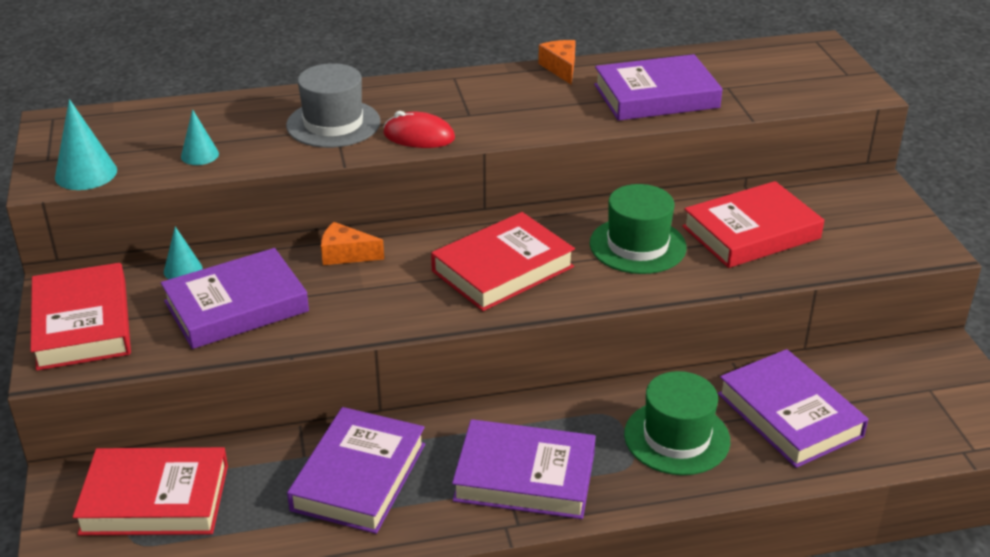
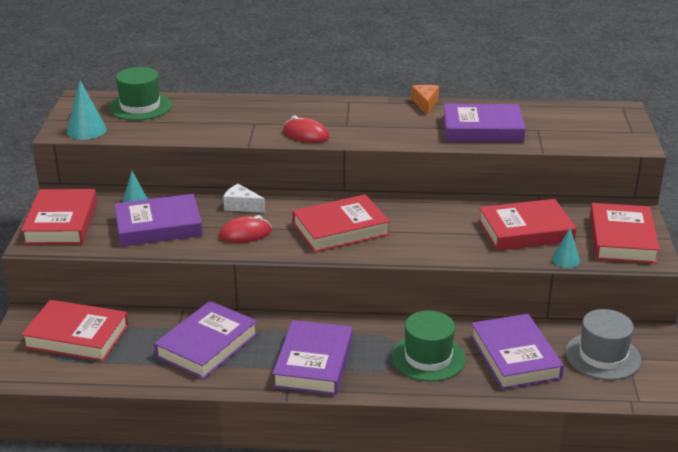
camera: 15 degrees right, 5 degrees down
turquoise cone [181,109,219,165] -> turquoise cone moved to [552,228,580,268]
grey hat [286,63,381,148] -> grey hat moved to [565,309,641,380]
orange cheese [321,222,384,265] -> white cheese [223,184,265,213]
purple book [452,419,595,519] -> purple book turned 75 degrees clockwise [272,320,353,395]
green hat [590,184,687,274] -> green hat moved to [109,67,172,120]
none -> red mouse [219,215,272,243]
none -> red book [590,203,660,264]

